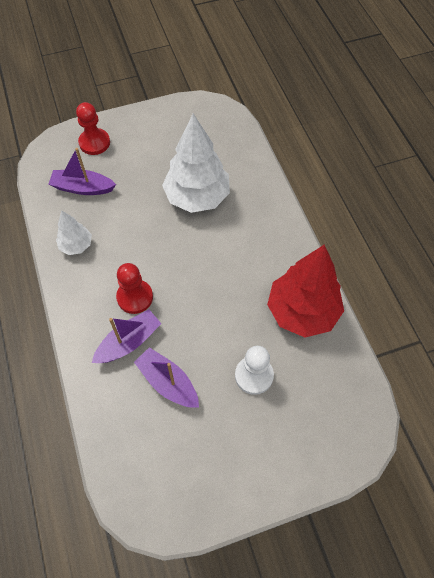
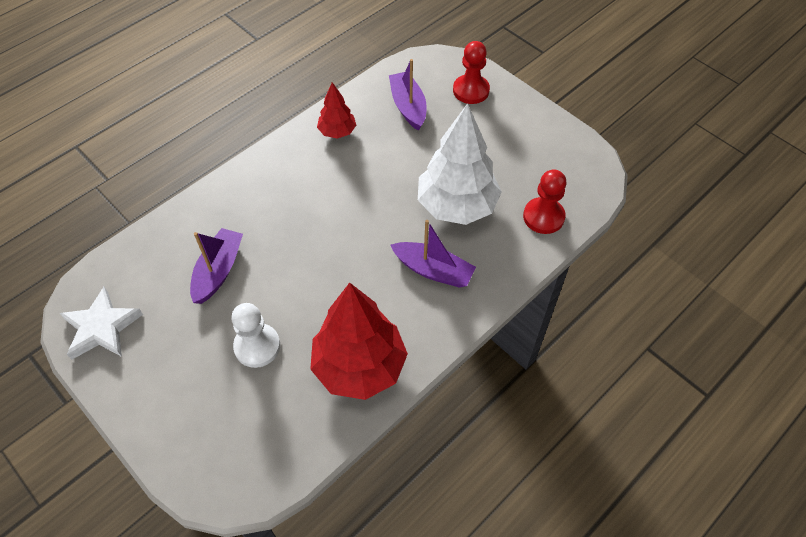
camera: 65 degrees right, 5 degrees down
white tree [56,210,92,255] -> red tree [317,82,356,139]
purple boat [92,309,161,363] -> purple boat moved to [390,220,476,288]
red pawn [116,263,153,314] -> red pawn moved to [523,169,566,234]
none -> white star [60,287,143,360]

